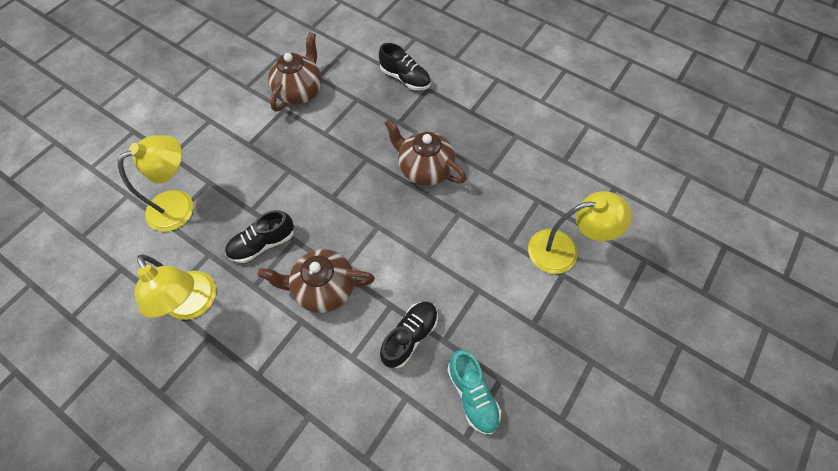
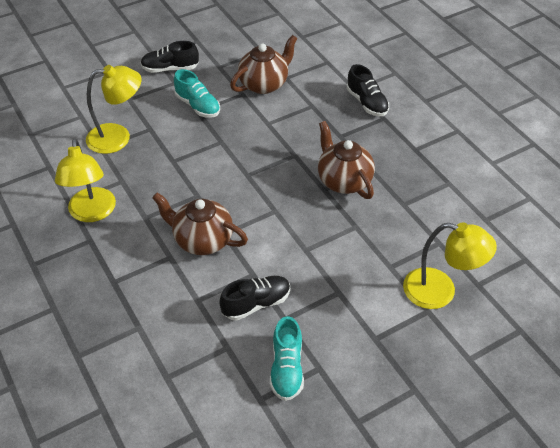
camera: 25 degrees right, 15 degrees down
black shoe [225,210,294,263] -> black shoe moved to [140,41,199,73]
none -> turquoise shoe [174,69,220,118]

